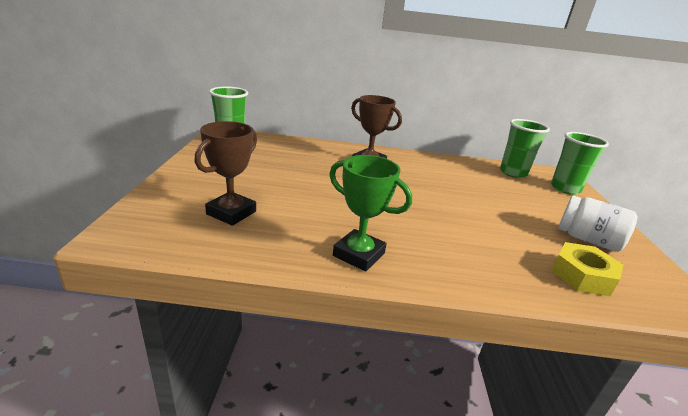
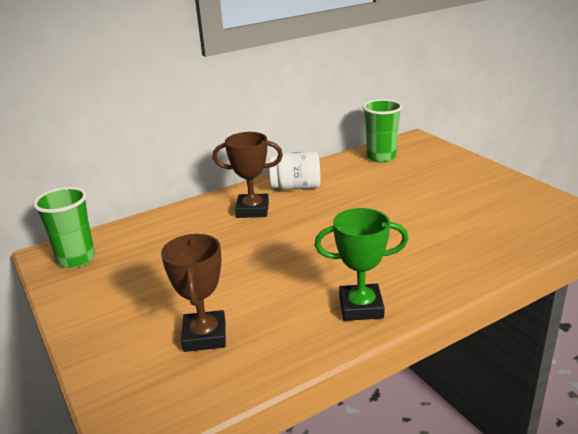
camera: 30 degrees left, 0 degrees up
green cup [551,132,609,195] -> none
yellow nut [551,242,623,296] -> none
white jar [558,195,638,252] -> white jar moved to [269,151,321,190]

